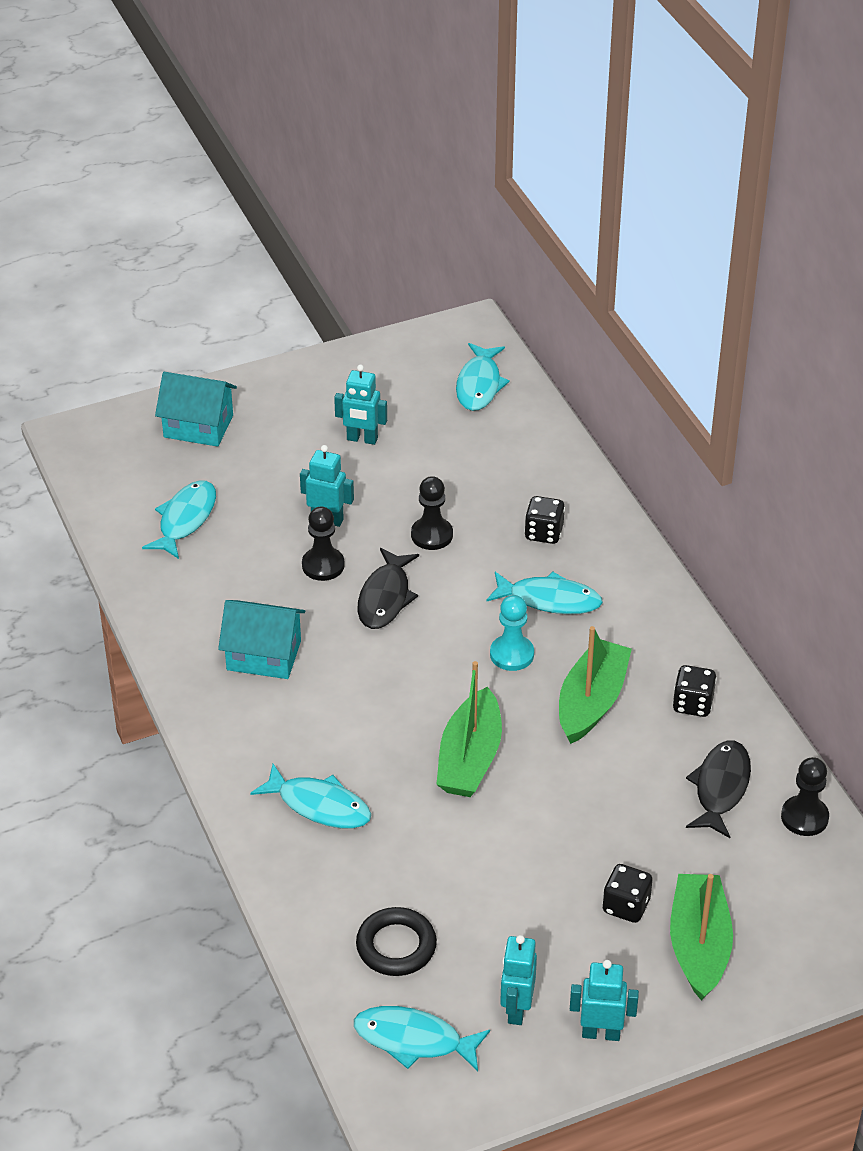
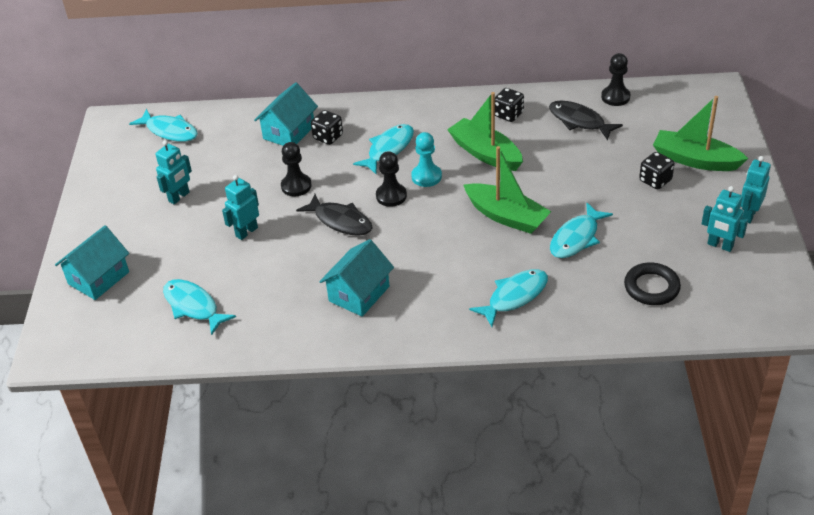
camera: 65 degrees left, 0 degrees up
black pawn [302,507,345,581] -> black pawn moved to [376,151,407,207]
turquoise fish [354,1006,490,1071] -> turquoise fish moved to [550,202,613,258]
none -> turquoise house [254,82,318,146]

